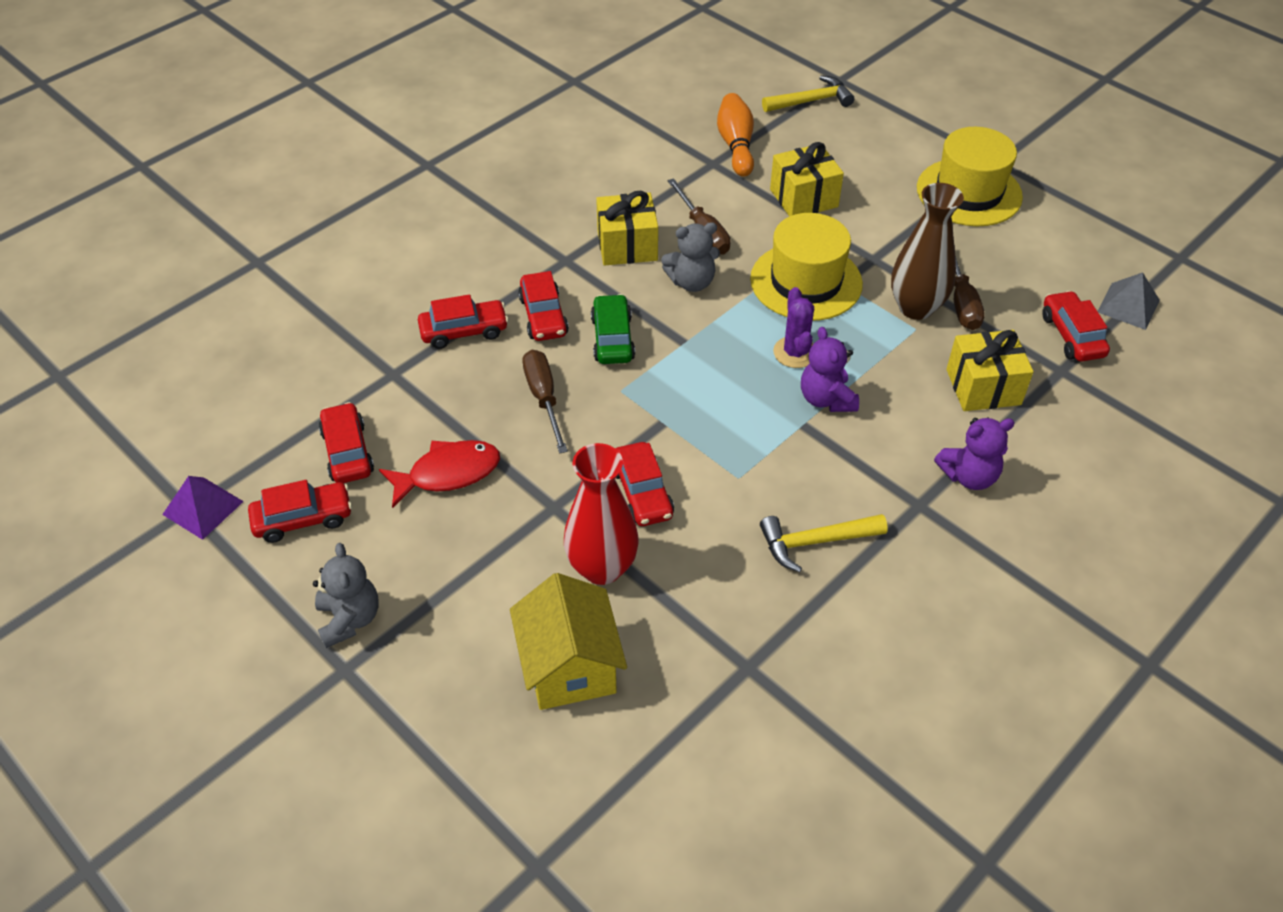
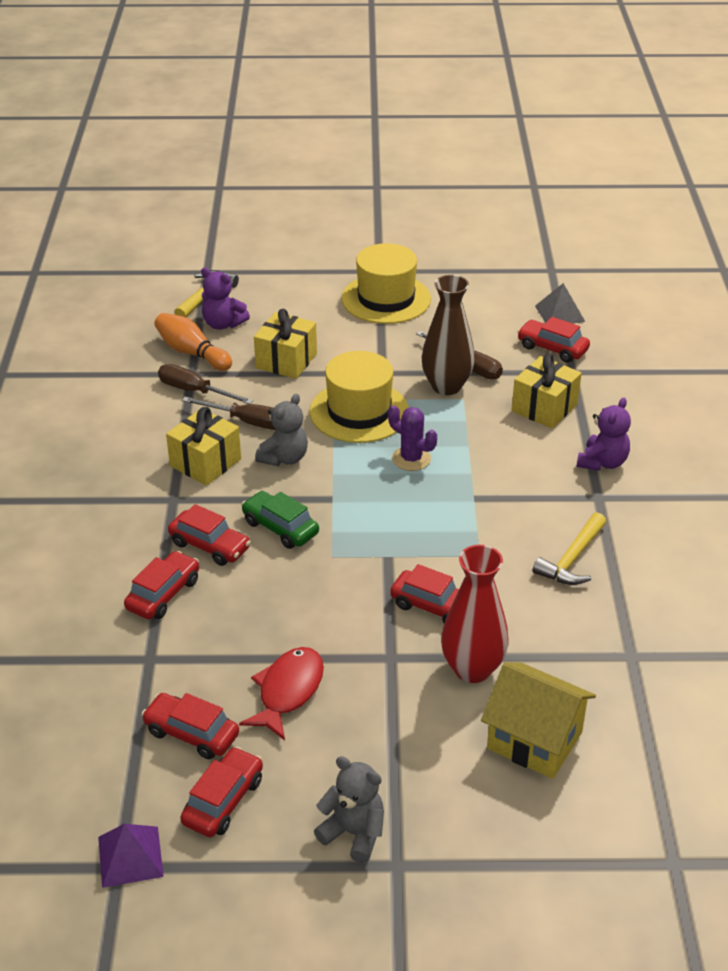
camera: 45 degrees left, 10 degrees down
brown screwdriver [523,350,568,453] -> brown screwdriver moved to [158,364,253,404]
purple teddy bear [801,327,859,412] -> purple teddy bear moved to [201,268,250,330]

